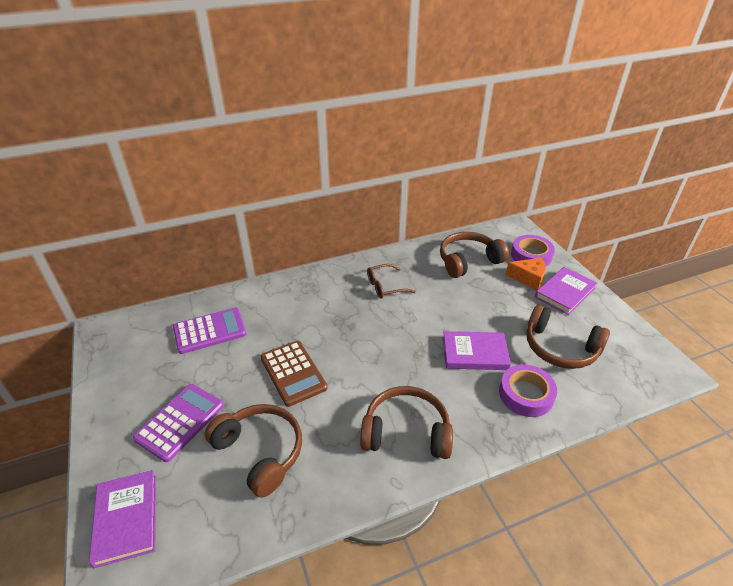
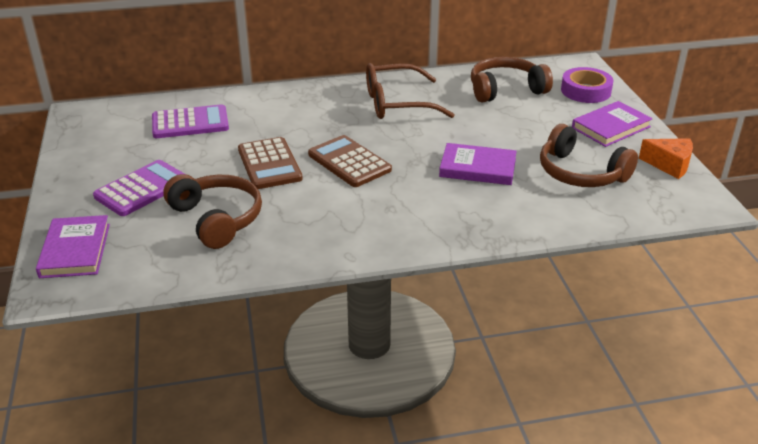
camera: 10 degrees right, 5 degrees down
brown headphones [360,386,453,459] -> none
brown glasses [367,264,416,298] -> brown glasses [366,63,454,119], size x1.70
purple tape [499,364,557,417] -> none
orange cheese [506,258,546,290] -> orange cheese moved to [639,138,693,179]
none -> brown calculator [308,135,392,187]

